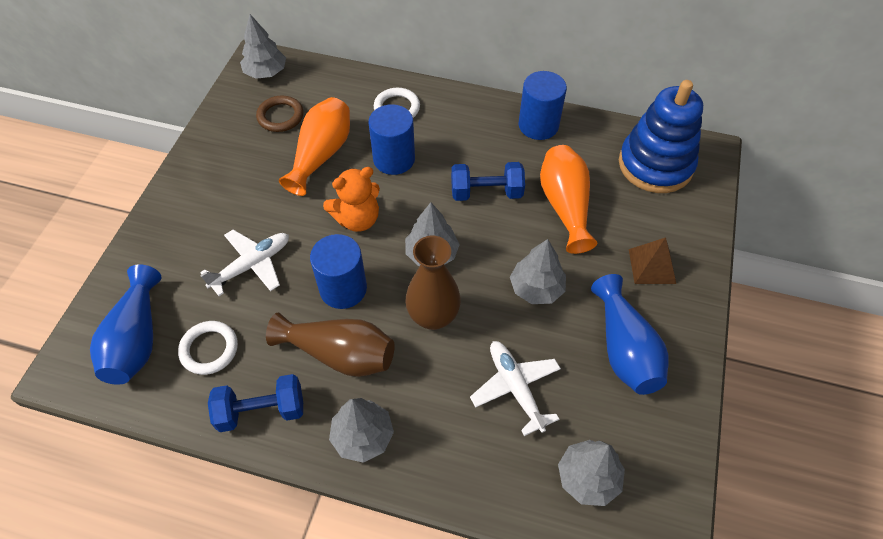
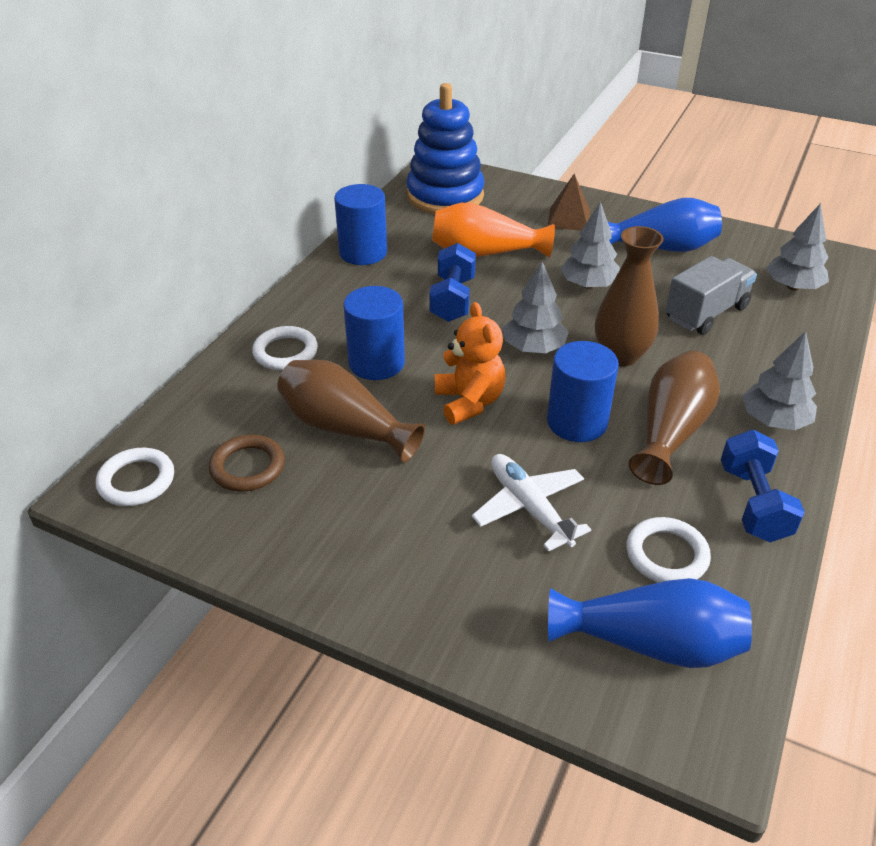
camera: 80 degrees left, 15 degrees down
grey tree [240,14,286,79] -> white ring [96,448,174,506]
orange vase [279,97,350,196] -> brown vase [277,360,425,463]
white plane [470,341,561,436] -> grey truck [665,256,757,335]

